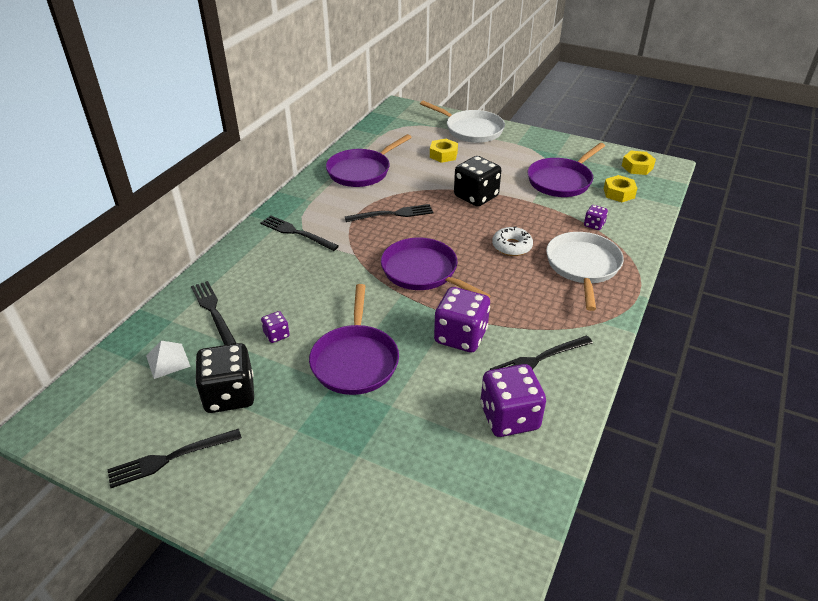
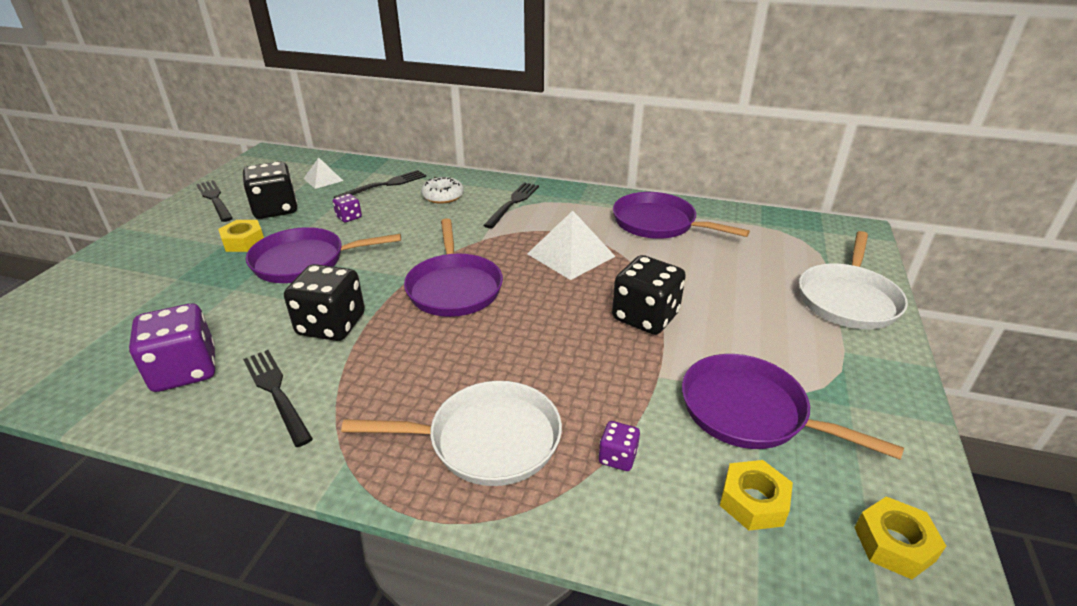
camera: 80 degrees right, 5 degrees down
black fork [345,204,433,222] -> white pyramid [527,211,616,280]
purple pan [381,238,491,298] -> purple pan turned 135 degrees clockwise [404,218,503,317]
yellow nut [430,139,458,163] -> yellow nut moved to [218,220,264,252]
purple dice [434,287,490,353] -> black dice [284,264,365,341]
white donut [492,226,533,256] -> white donut moved to [421,177,464,204]

